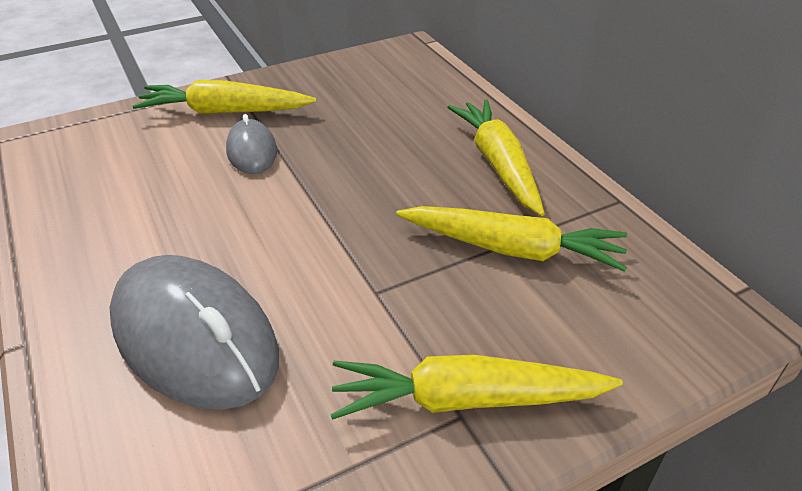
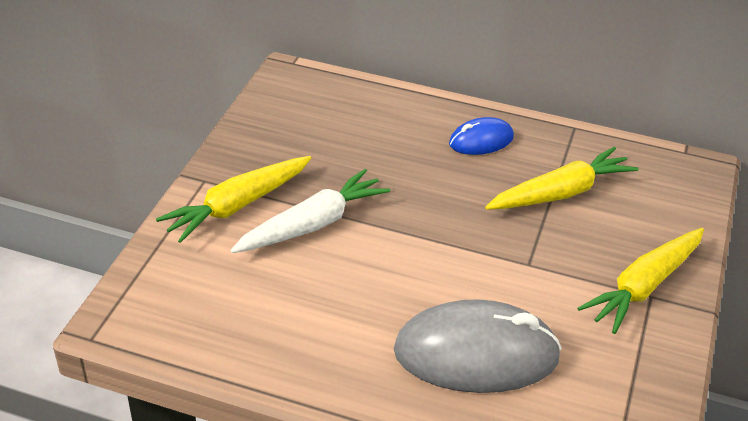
camera: 45 degrees left, 0 degrees up
grey mouse [226,114,277,174] -> white carrot [230,169,390,253]
yellow carrot [447,99,545,216] -> blue mouse [449,117,514,155]

